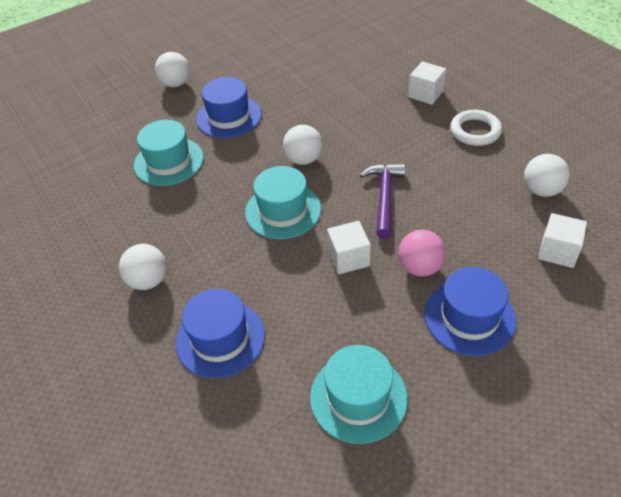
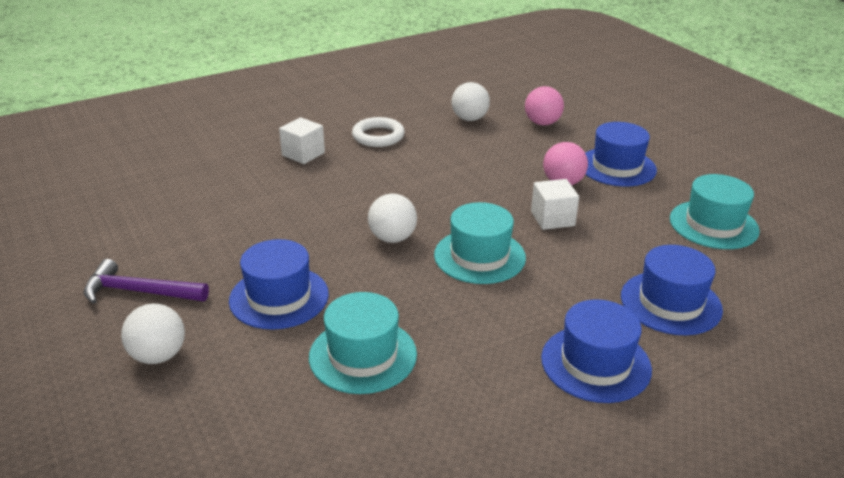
camera: 90 degrees left, 15 degrees down
white ball [119,244,167,290] -> blue hat [541,299,652,403]
purple hammer [360,164,405,239] -> purple hammer moved to [84,259,209,304]
white cube [538,213,587,268] -> pink ball [525,86,564,126]

